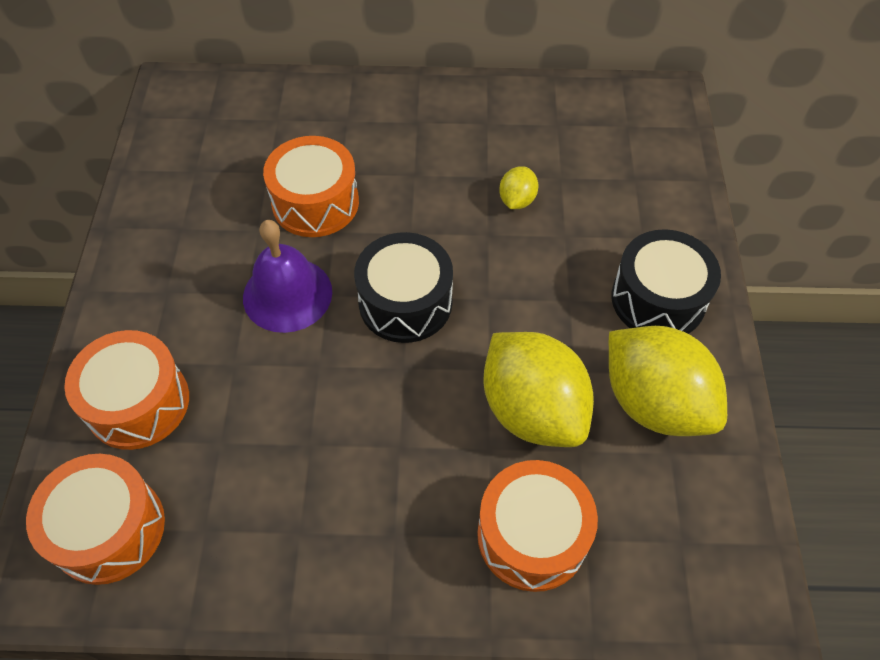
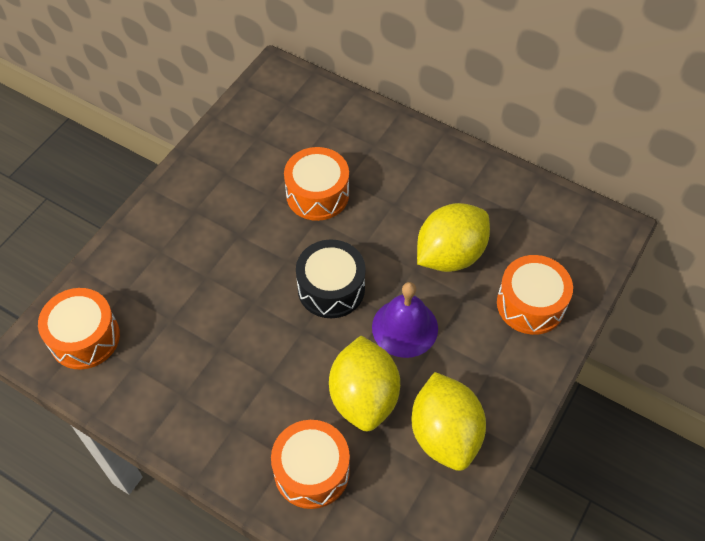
camera: 30 degrees right, 0 degrees up
orange drum [64,330,189,450] -> orange drum moved to [497,255,573,335]
purple bell [243,220,332,333] -> purple bell moved to [372,282,438,358]
yellow lemon [499,166,538,209] -> yellow lemon [417,203,490,272], size x2.20
black drum [612,229,721,334] -> none

